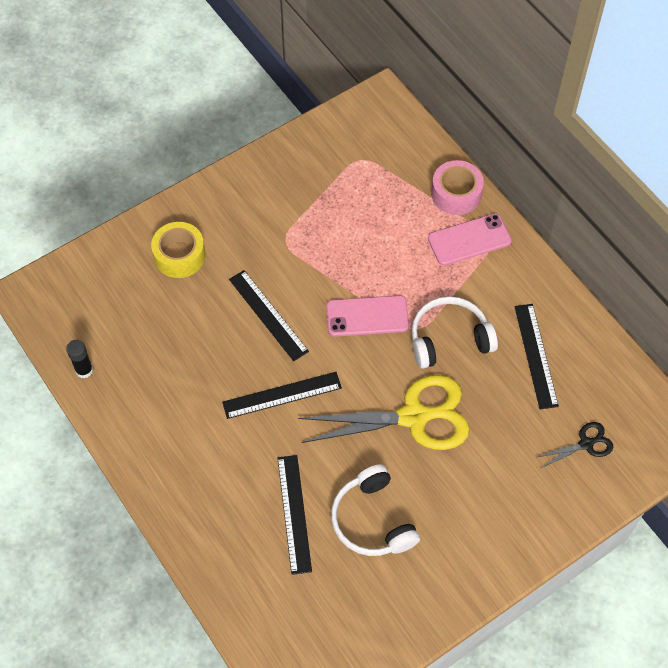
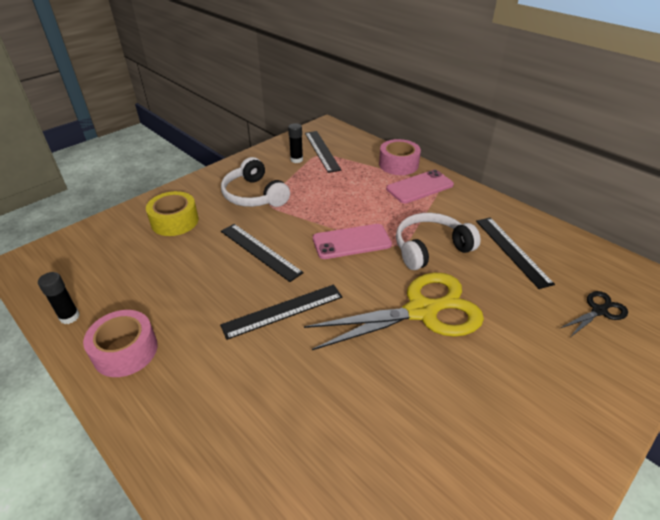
camera: 10 degrees left, 20 degrees down
black ruler [278,455,312,575] -> black ruler moved to [305,131,342,173]
white headphones [331,464,420,556] -> white headphones moved to [221,157,290,207]
none -> pink tape [83,310,158,377]
none -> black glue stick [288,123,303,163]

